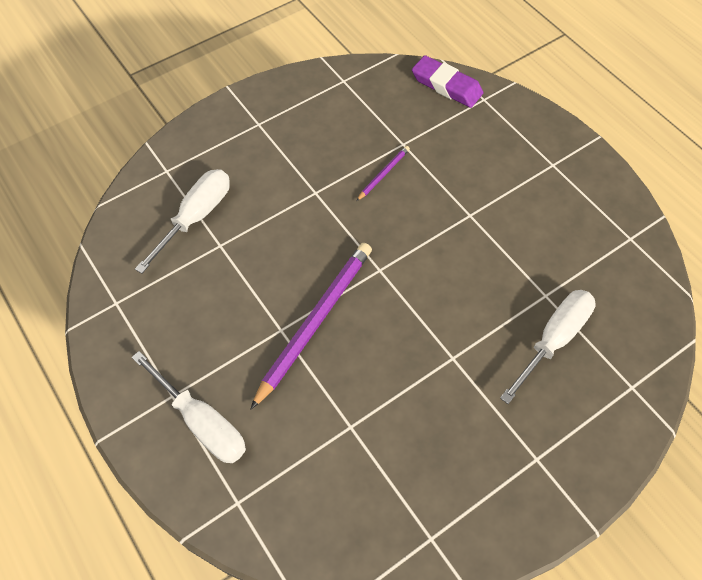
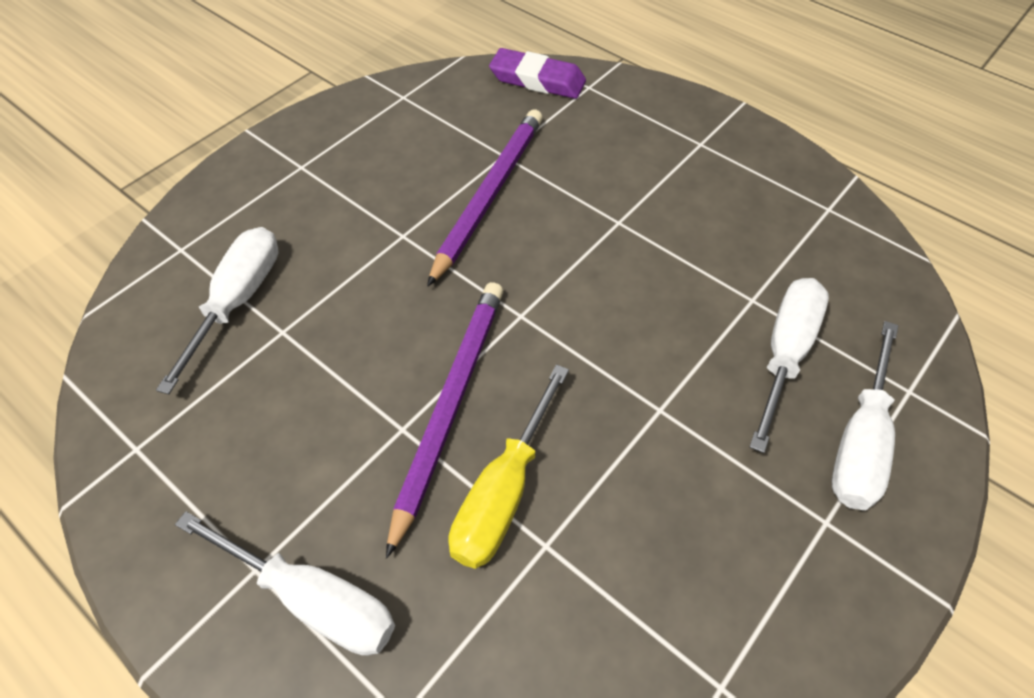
camera: 15 degrees left, 5 degrees down
purple pencil [356,146,410,201] -> purple pencil [427,109,543,287], size x2.19
none -> yellow screwdriver [448,364,569,569]
none -> white screwdriver [832,321,898,510]

